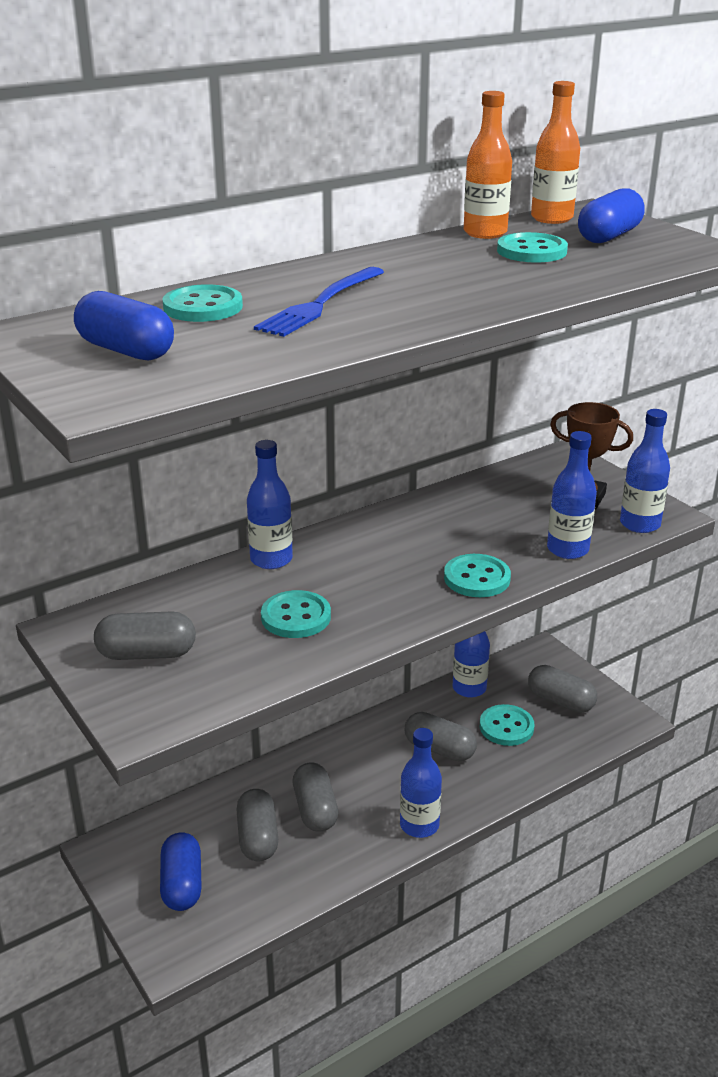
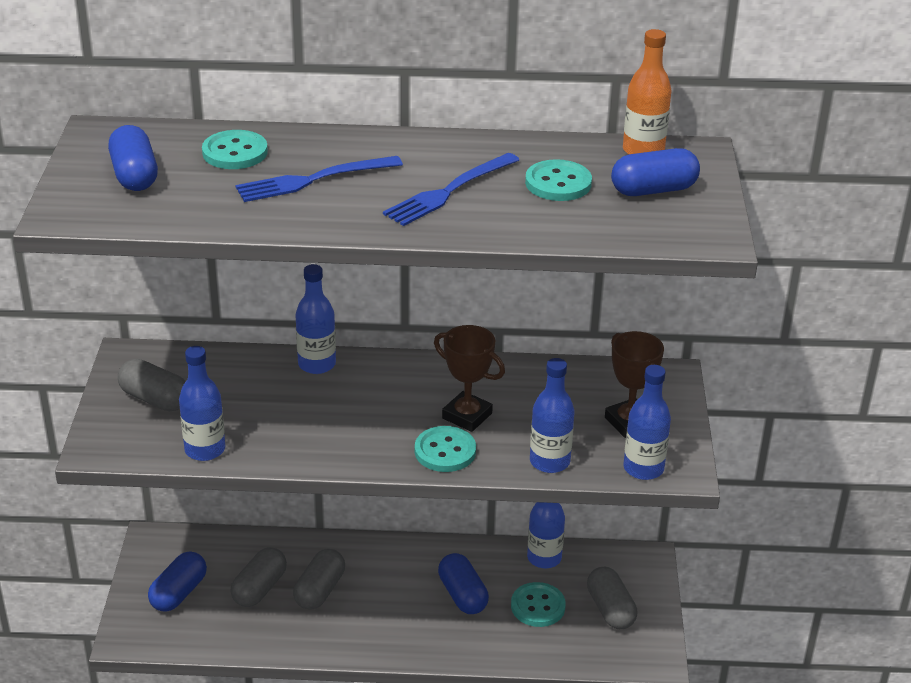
camera: 35 degrees right, 5 degrees up
turquoise button [261,590,331,638] -> none
blue bottle [400,728,442,838] -> blue bottle moved to [179,346,225,461]
grey capsule [405,712,477,761] -> blue capsule [438,553,489,614]
orange bottle [464,91,512,239] -> none
none -> blue fork [383,153,519,226]
none -> brown trophy [434,325,505,432]

